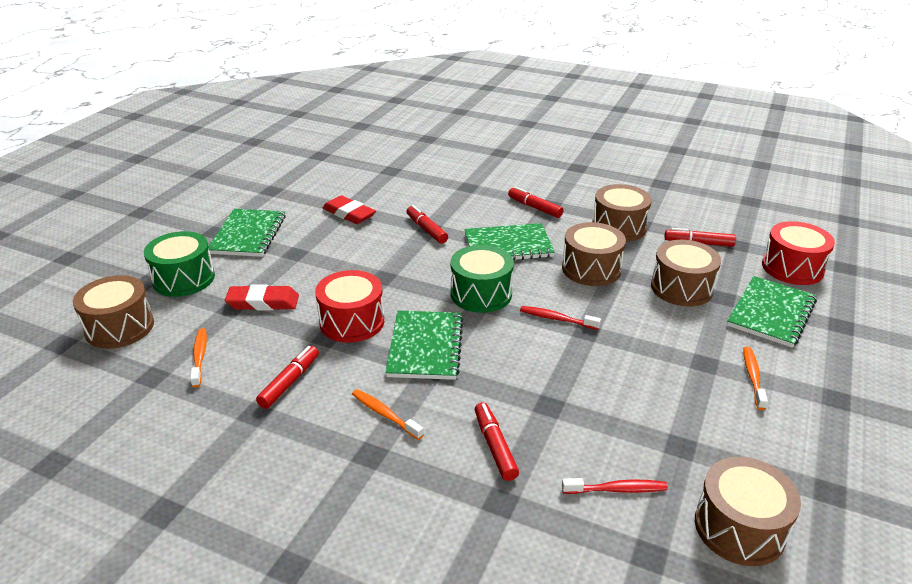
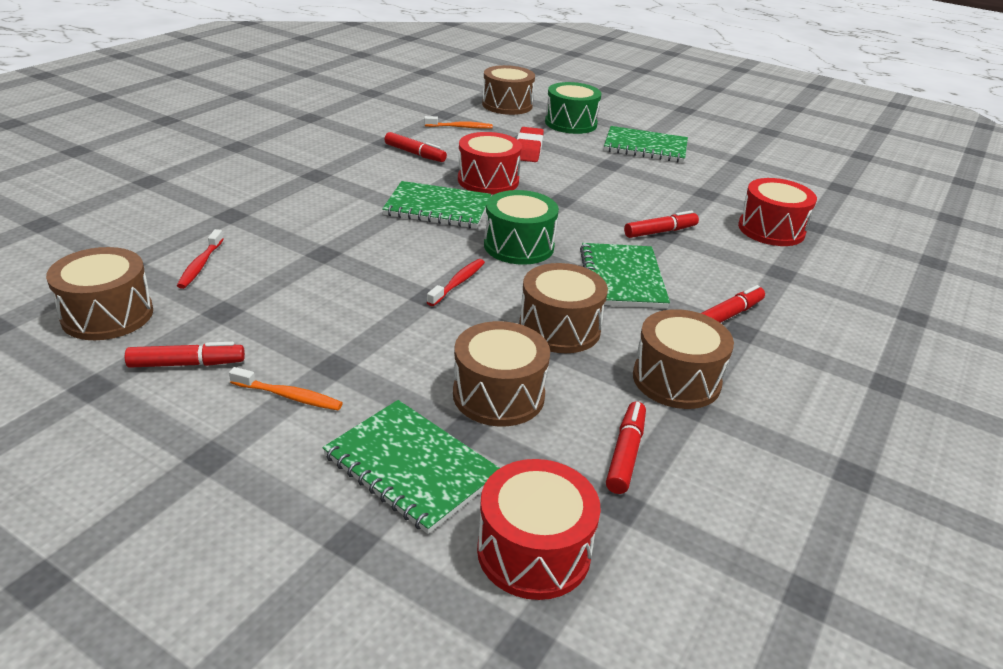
camera: 95 degrees right, 0 degrees up
red eraser [323,195,376,224] -> none
orange toothbrush [352,389,424,440] -> none
red marker [475,402,519,481] -> red marker moved to [125,342,245,368]
none -> red drum [738,178,817,246]

